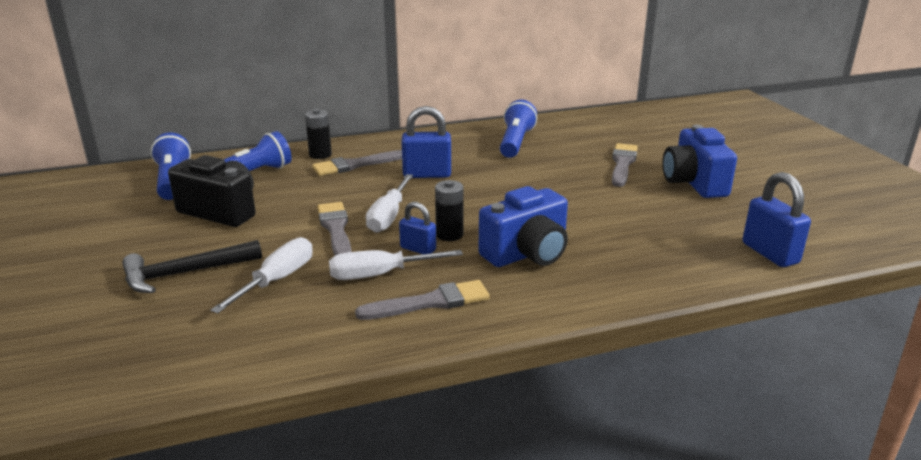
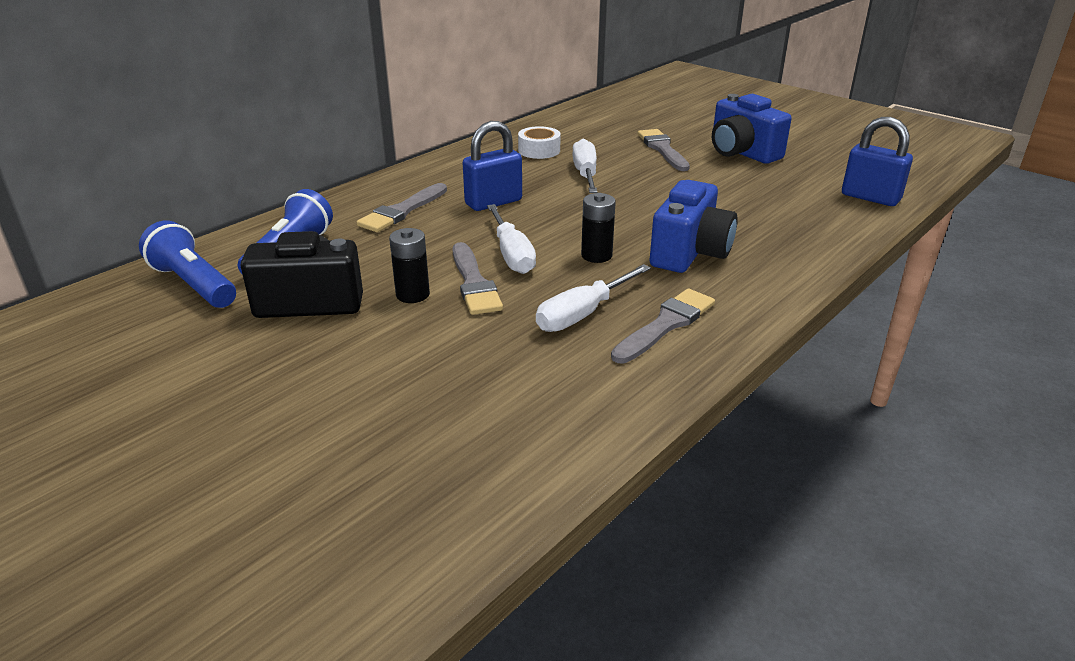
camera: 30 degrees left, 5 degrees up
black hammer [122,240,262,293] -> none
white screwdriver [210,237,313,314] -> white screwdriver moved to [572,139,597,193]
black battery [305,109,332,159] -> black battery moved to [389,228,430,303]
grey brush [317,202,352,255] -> grey brush turned 150 degrees counterclockwise [453,242,503,315]
blue padlock [399,202,436,254] -> none
blue flashlight [500,100,537,158] -> white tape [518,126,561,159]

